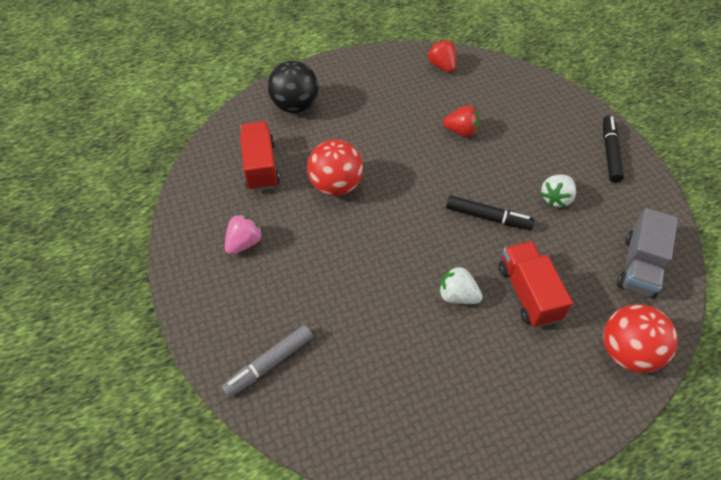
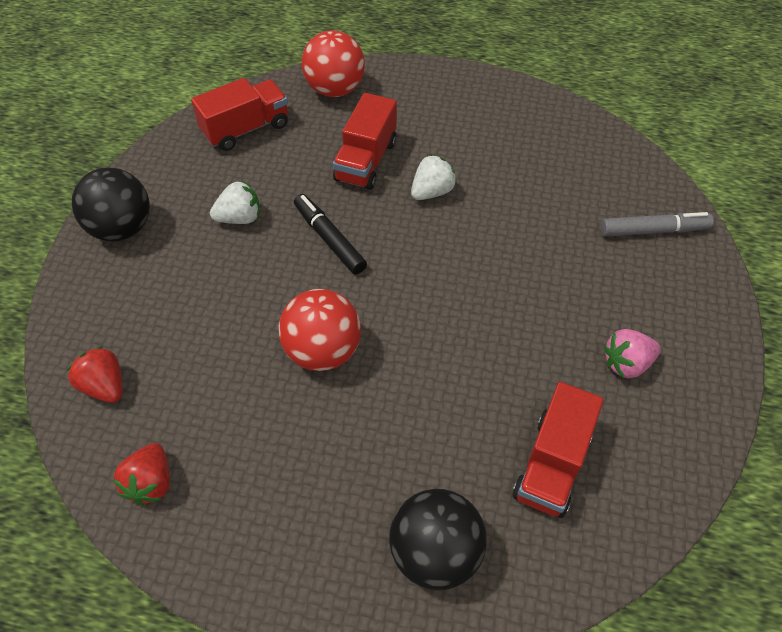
camera: 145 degrees left, 0 degrees up
red ball [307,140,363,196] -> red ball moved to [279,289,361,371]
white strawberry [439,266,483,304] -> white strawberry turned 105 degrees counterclockwise [411,154,457,200]
red strawberry [443,105,480,137] -> red strawberry moved to [67,346,122,403]
black marker [603,116,624,183] -> black ball [72,168,150,242]
grey truck [617,208,678,298] -> red truck [191,78,288,151]

